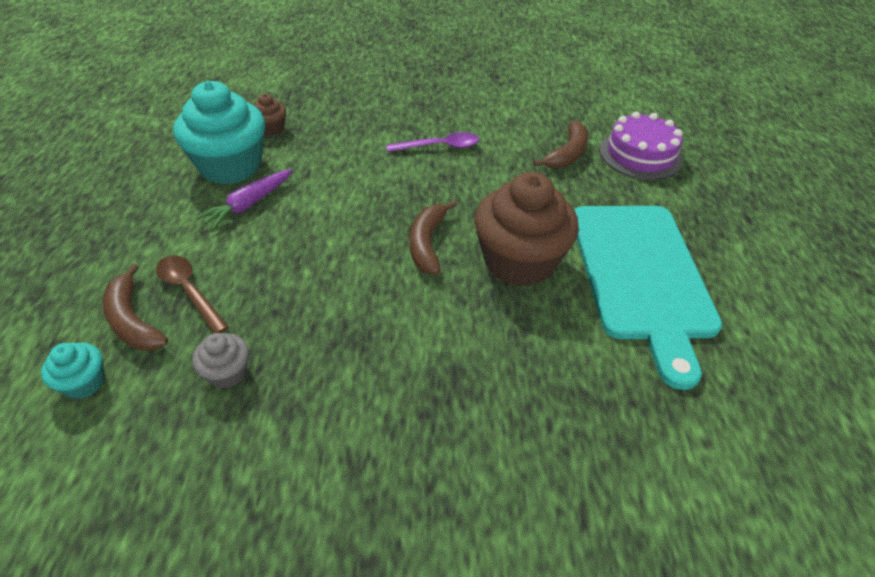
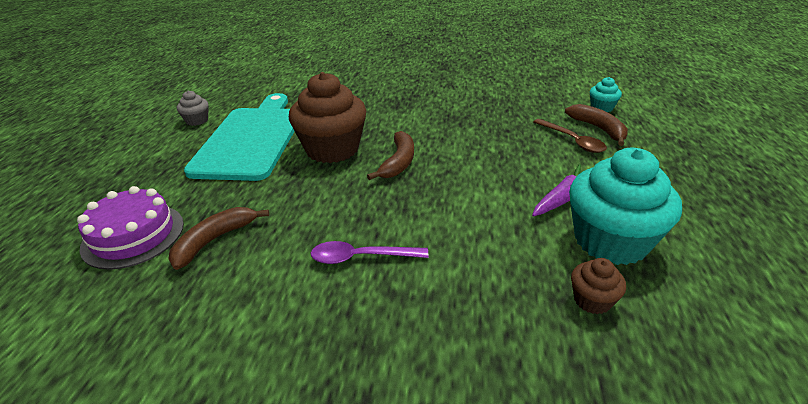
camera: 170 degrees left, 10 degrees down
grey cupcake [192,333,249,388] -> grey cupcake moved to [177,91,209,126]

